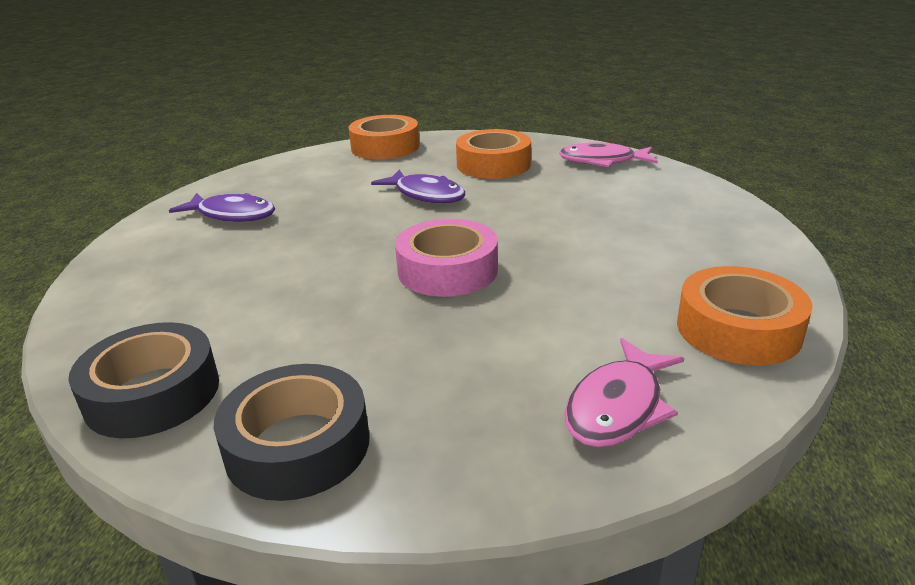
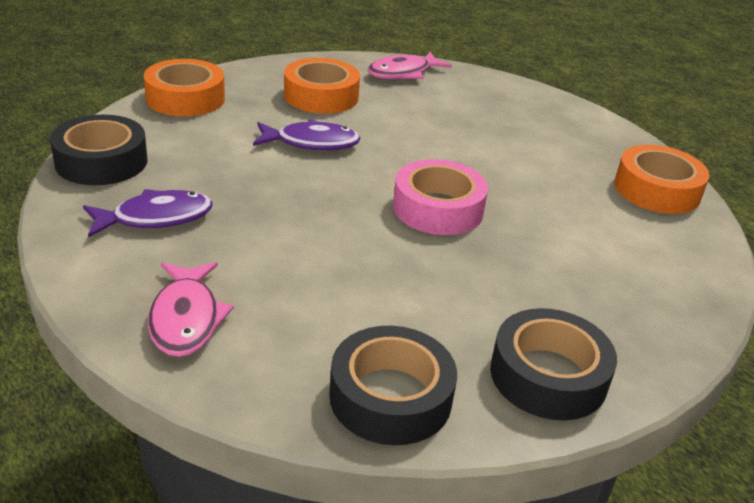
camera: 45 degrees left, 5 degrees up
pink fish [564,338,684,447] -> pink fish moved to [148,262,234,357]
none -> black tape [50,115,147,185]

